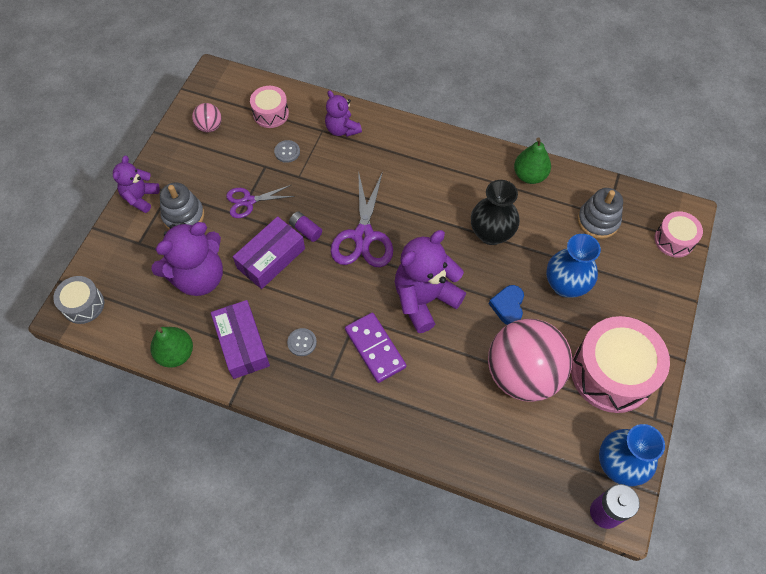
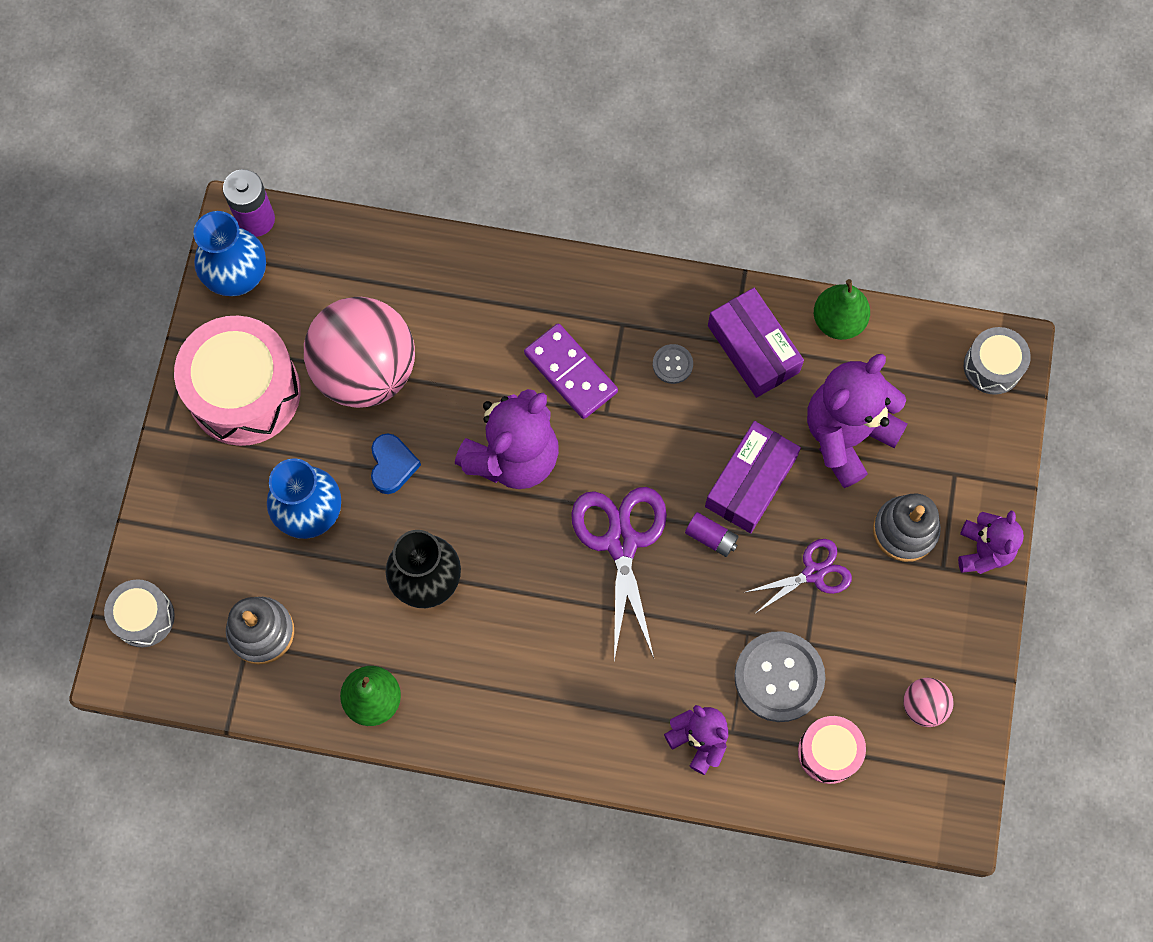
camera: 170 degrees right, 10 degrees up
grey button [274,140,300,163] -> grey button [734,631,826,722], size x2.10
pink drum [654,211,703,258] -> grey drum [104,579,175,647]

